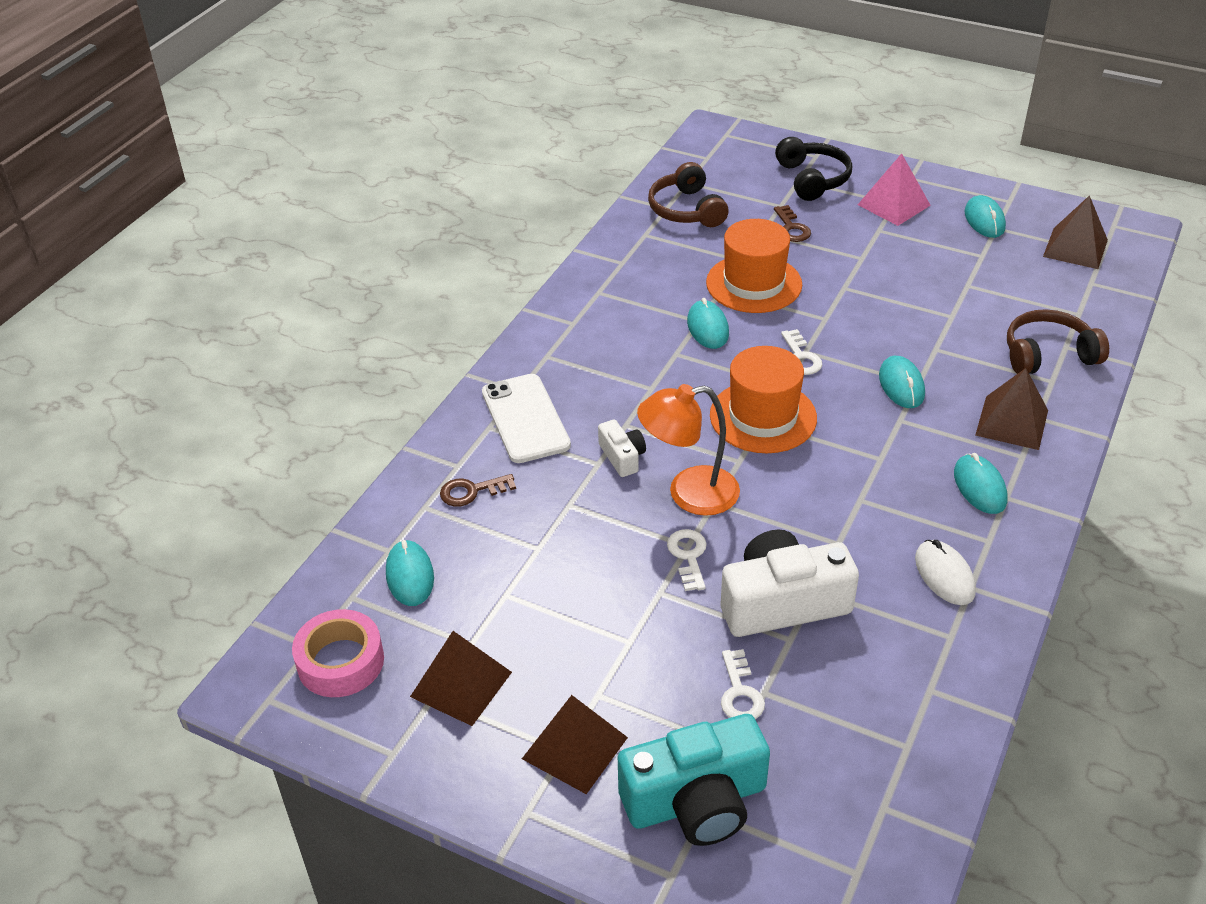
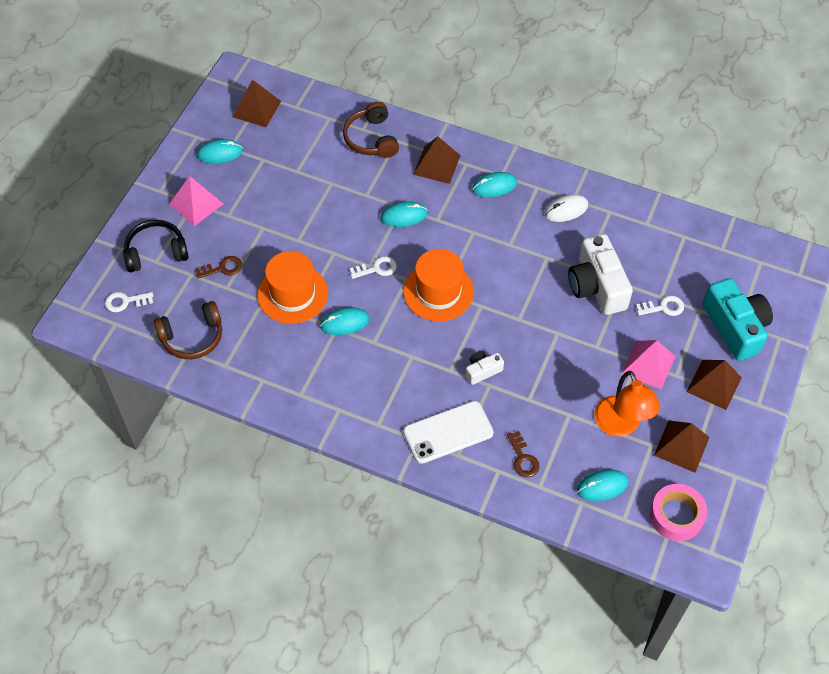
camera: 95 degrees left, 15 degrees up
orange lamp [637,384,740,516] -> orange lamp moved to [594,371,660,437]
white key [667,529,707,591] -> white key moved to [105,292,153,312]
none -> pink pyramid [621,340,675,389]

